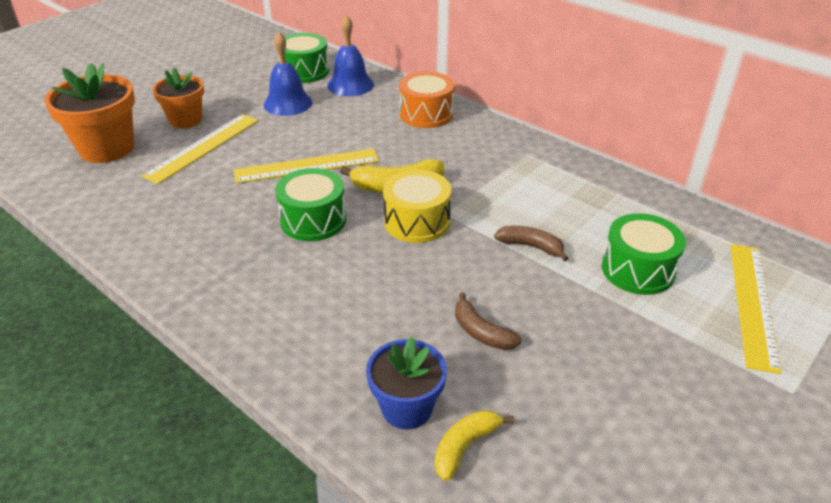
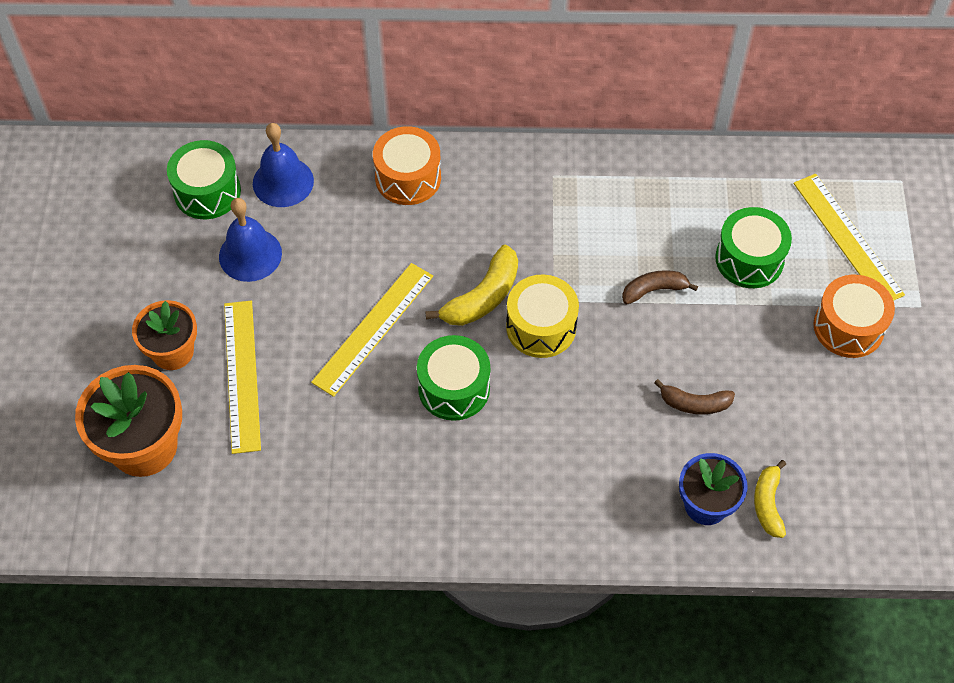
camera: 40 degrees left, 20 degrees up
none -> orange drum [813,275,895,358]

